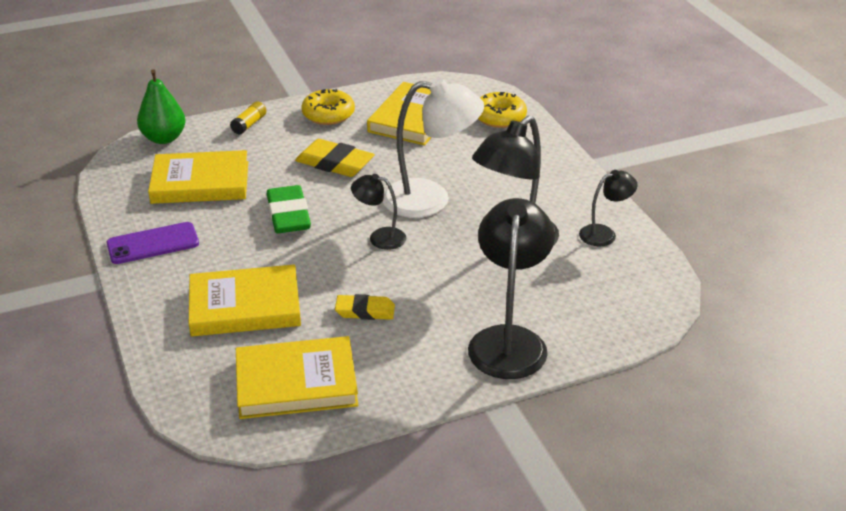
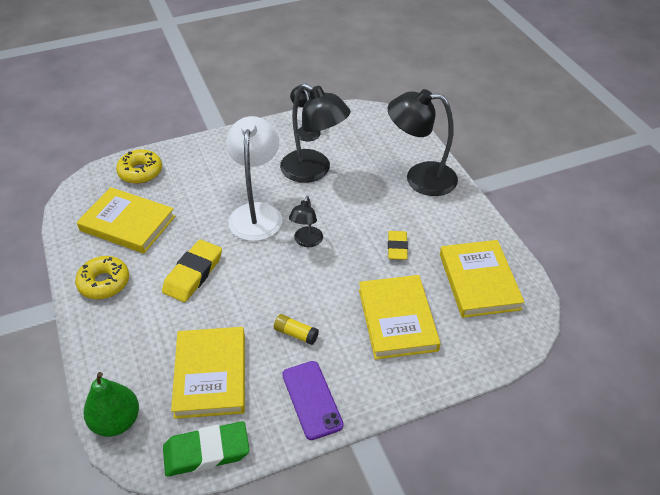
camera: 90 degrees left, 10 degrees up
yellow glue stick [230,101,266,135] -> yellow glue stick moved to [274,314,319,345]
green eraser [267,185,311,233] -> green eraser moved to [163,421,249,477]

